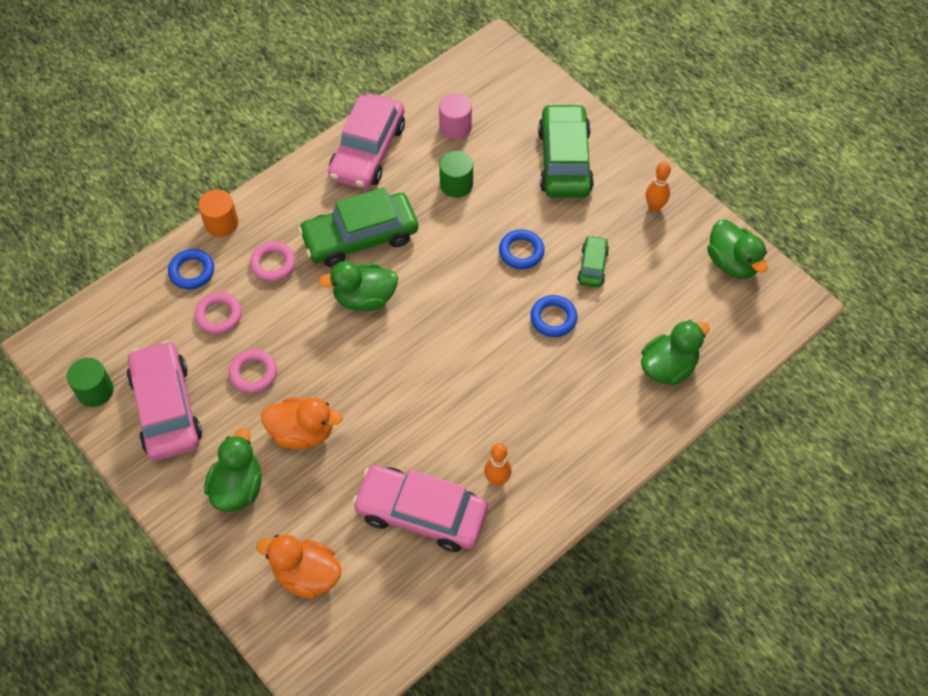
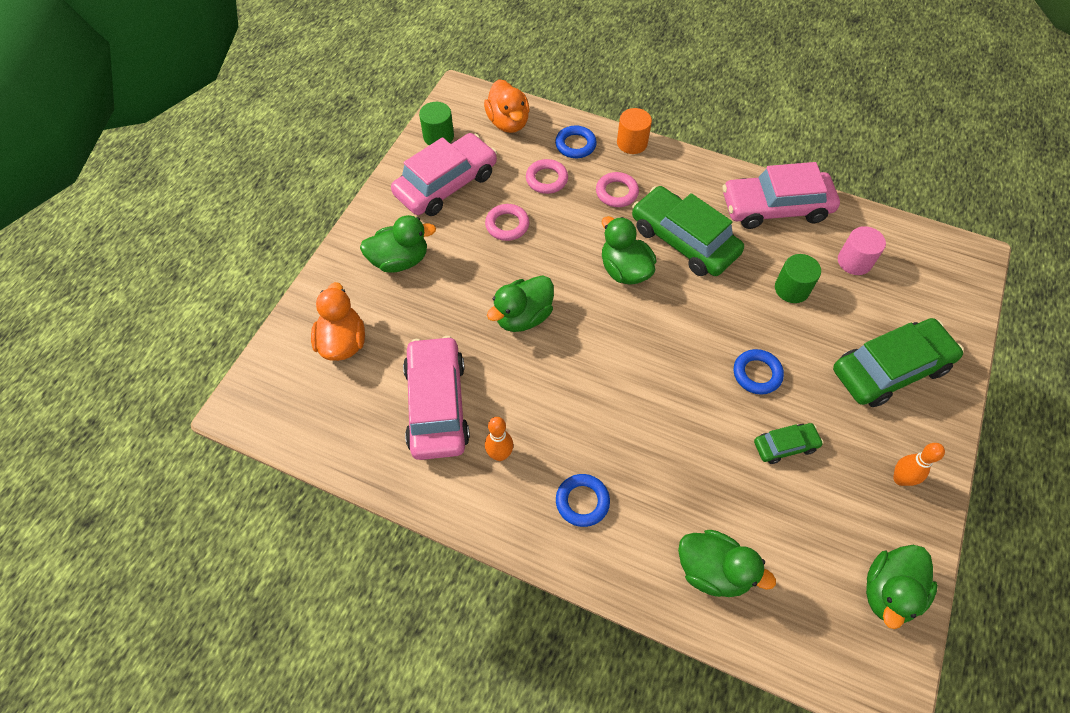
camera: 65 degrees right, 0 degrees up
orange duck [261,397,343,449] -> orange duck moved to [484,79,530,133]
blue ring [530,295,577,337] -> blue ring moved to [556,474,610,527]
none -> green duck [487,275,554,332]

